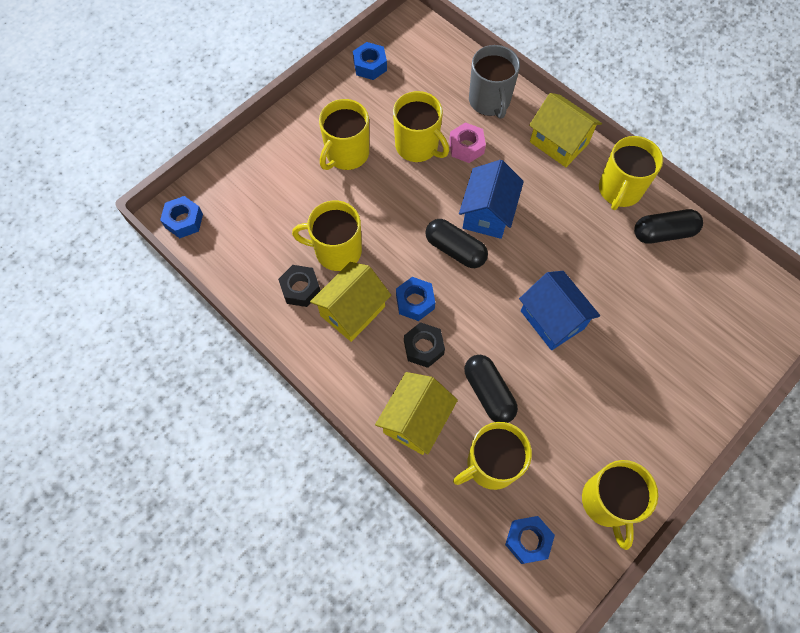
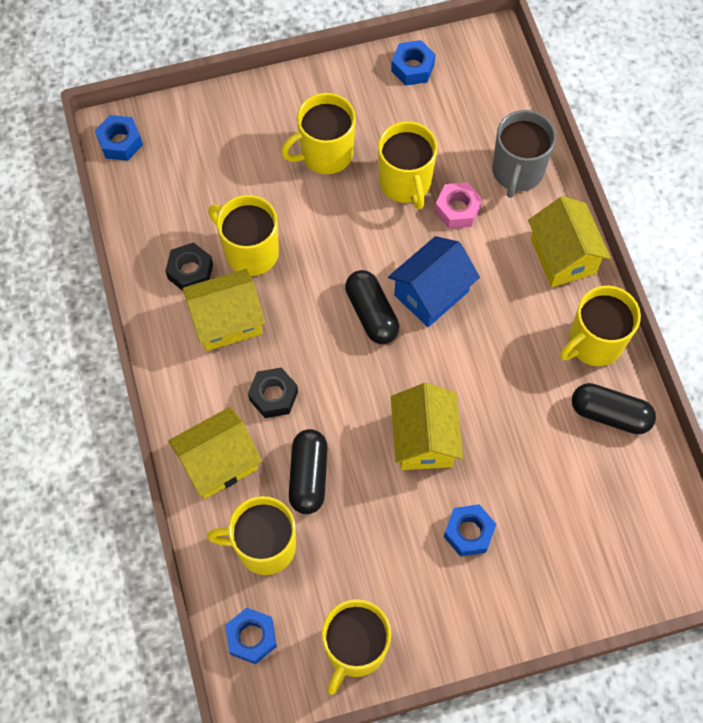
camera: 30 degrees right, 0 degrees up
blue nut [396,277,435,321] -> blue nut moved to [444,504,496,557]
blue house [519,271,600,350] -> yellow house [391,383,463,470]

